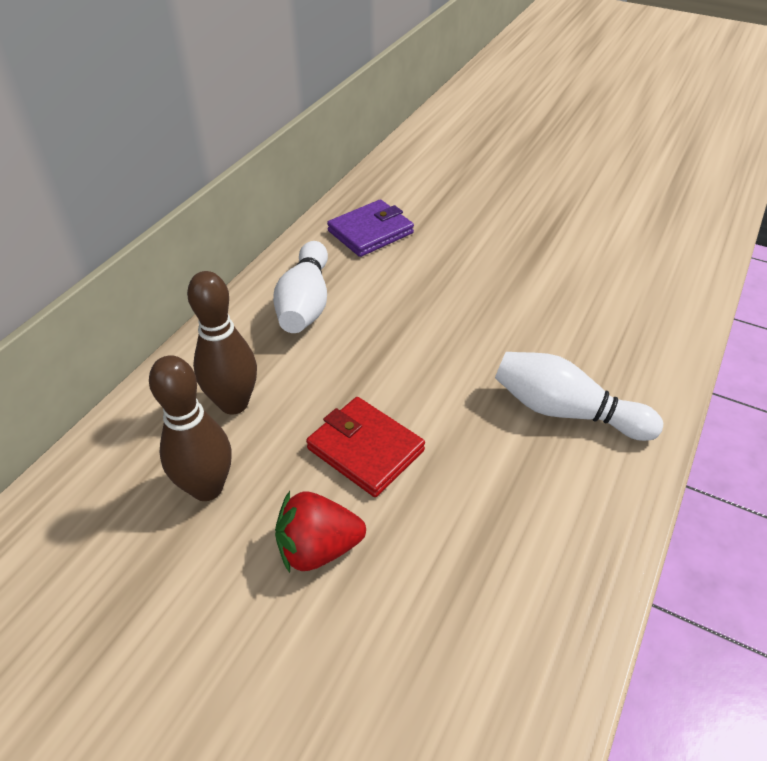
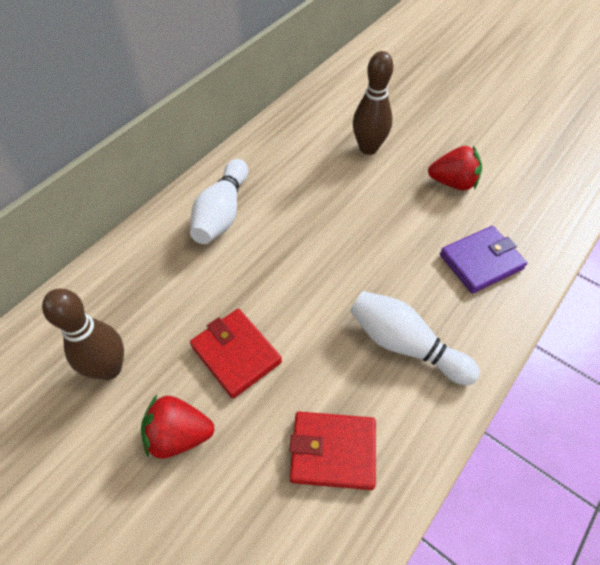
camera: 10 degrees right, 10 degrees up
brown bowling pin [187,271,257,414] -> brown bowling pin moved to [353,51,393,155]
purple wallet [327,199,414,257] -> purple wallet moved to [440,226,527,294]
none -> red wallet [290,412,376,490]
none -> red strawberry [428,146,482,190]

